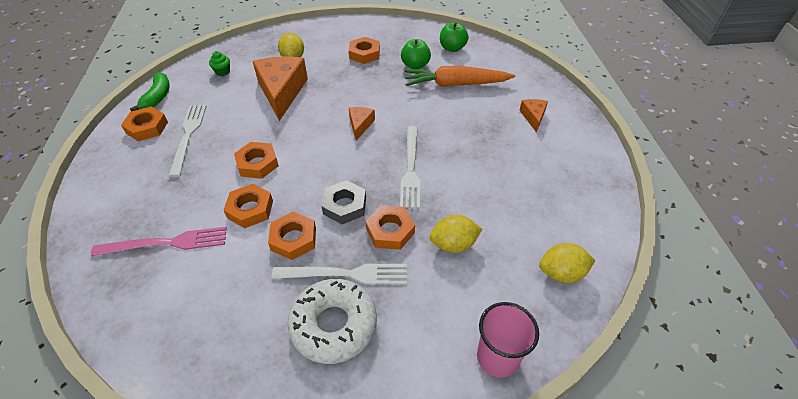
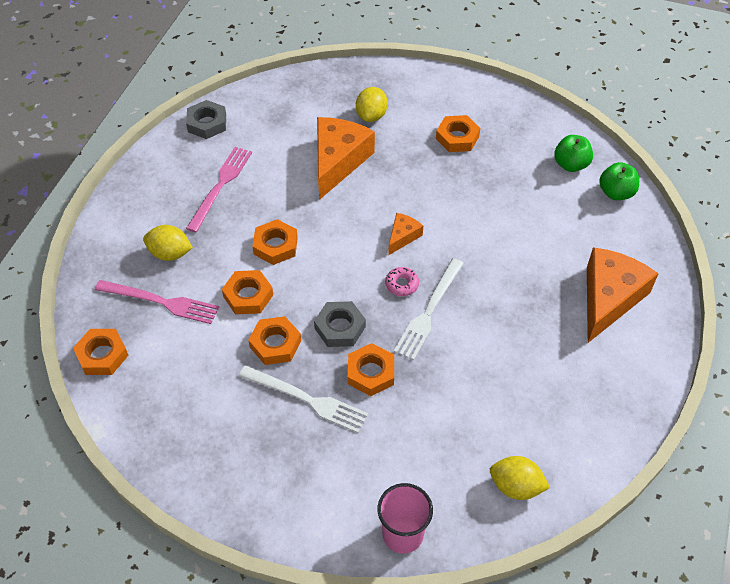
camera: 25 degrees right, 5 degrees up
orange nut [121,106,168,141] -> orange nut moved to [73,329,129,375]
green banana [130,72,170,111] -> grey nut [186,100,226,139]
white fork [169,105,207,177] -> pink fork [186,147,252,232]
green cupcake [209,51,230,76] -> none
white donut [288,279,377,364] -> none
green apple [401,39,431,69] -> green apple moved to [599,162,639,200]
orange carrot [405,66,515,87] -> none
yellow lemon [430,215,482,253] -> yellow lemon moved to [143,225,193,261]
orange cheese [519,99,548,133] -> orange cheese [587,247,659,343], size x2.06
none -> pink donut [385,267,419,296]

